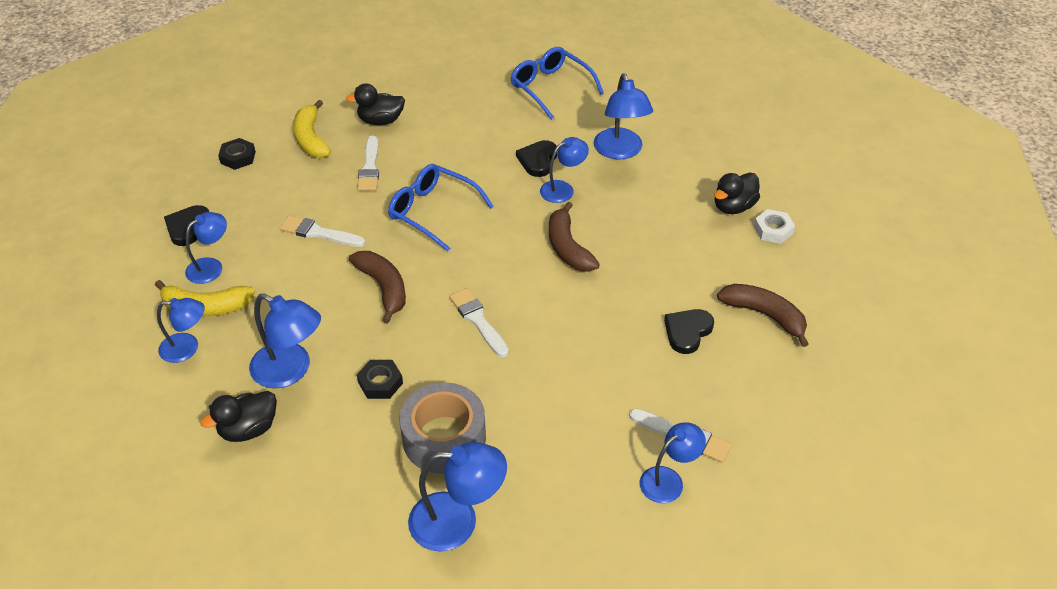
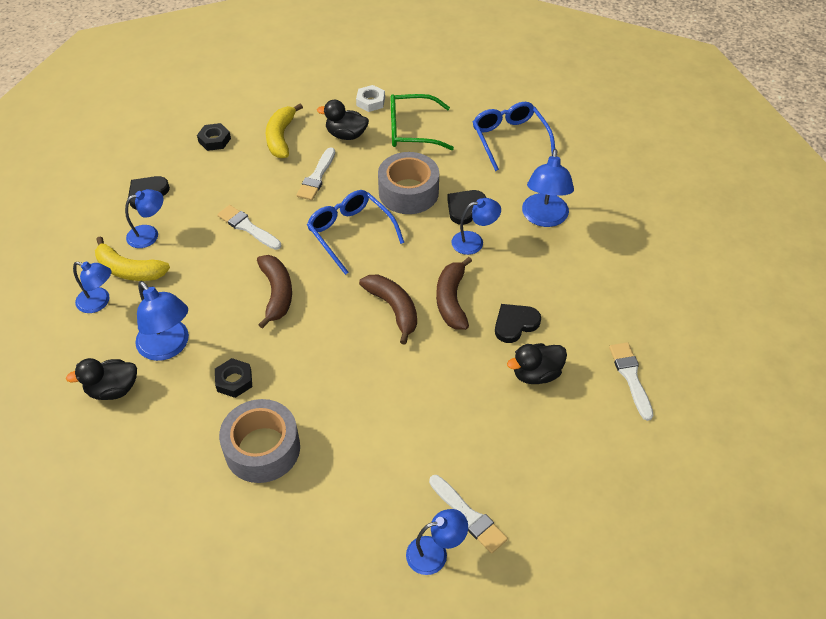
camera: 20 degrees right, 5 degrees up
blue lamp [408,442,507,551] -> none
white brush [449,288,509,357] -> white brush moved to [609,342,654,421]
black heart [664,309,714,354] -> black heart moved to [495,304,541,343]
black duck [714,172,760,214] -> black duck moved to [507,343,567,384]
brown banana [717,284,808,347] -> brown banana moved to [359,274,417,344]
white nut [754,209,795,244] -> white nut moved to [356,85,385,112]
none -> grey tape [378,152,439,214]
none -> green glasses [391,94,454,150]

